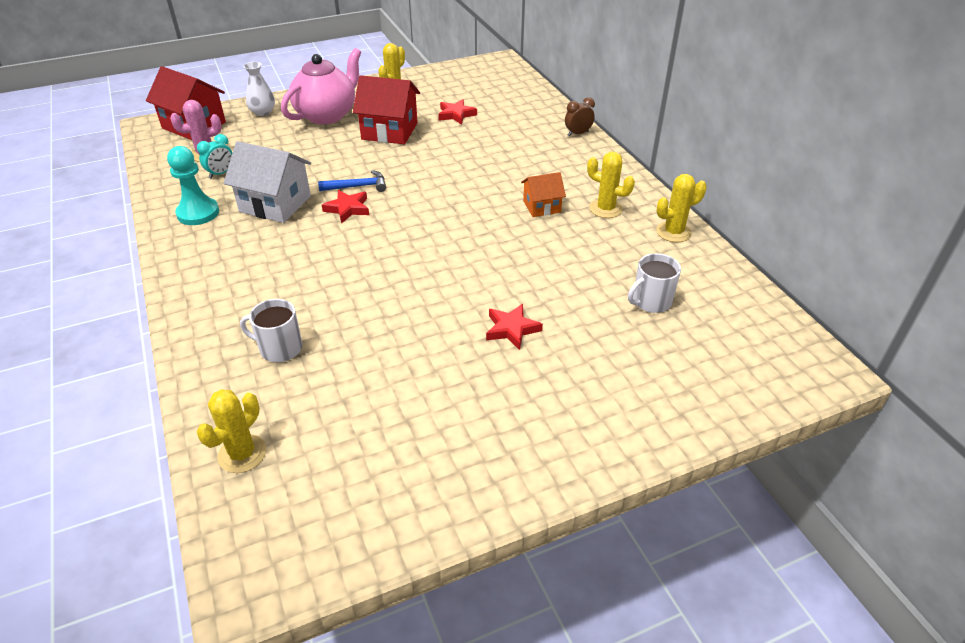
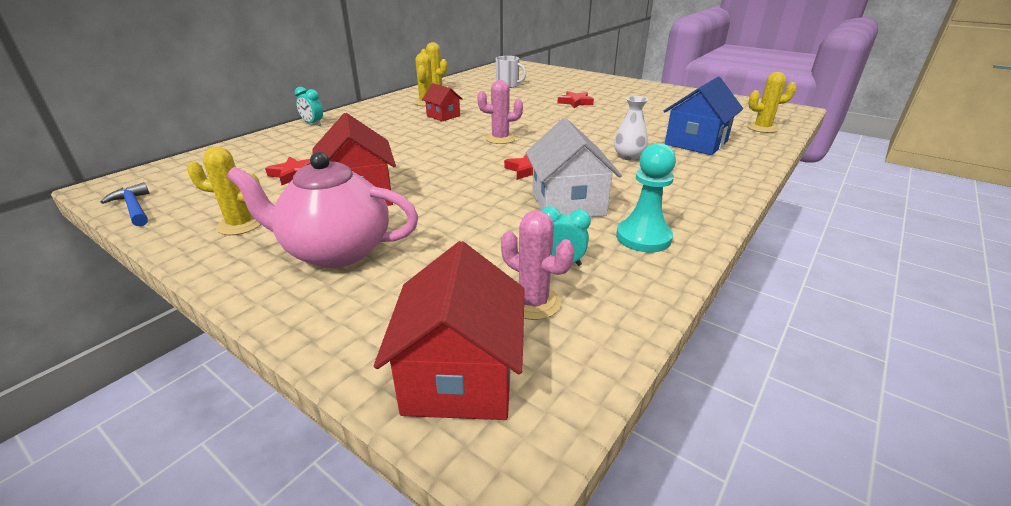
camera: 120 degrees left, 10 degrees down
white mug [240,299,302,362] -> blue house [664,77,743,155]
white vase [243,61,275,116] -> white vase moved to [614,96,648,160]
blue hammer [318,170,386,192] -> blue hammer moved to [101,182,149,226]
orange house [521,172,566,217] -> red house [422,83,463,121]
brown clock [565,97,595,137] -> turquoise clock [295,87,323,126]
none -> pink cactus [477,80,523,144]

